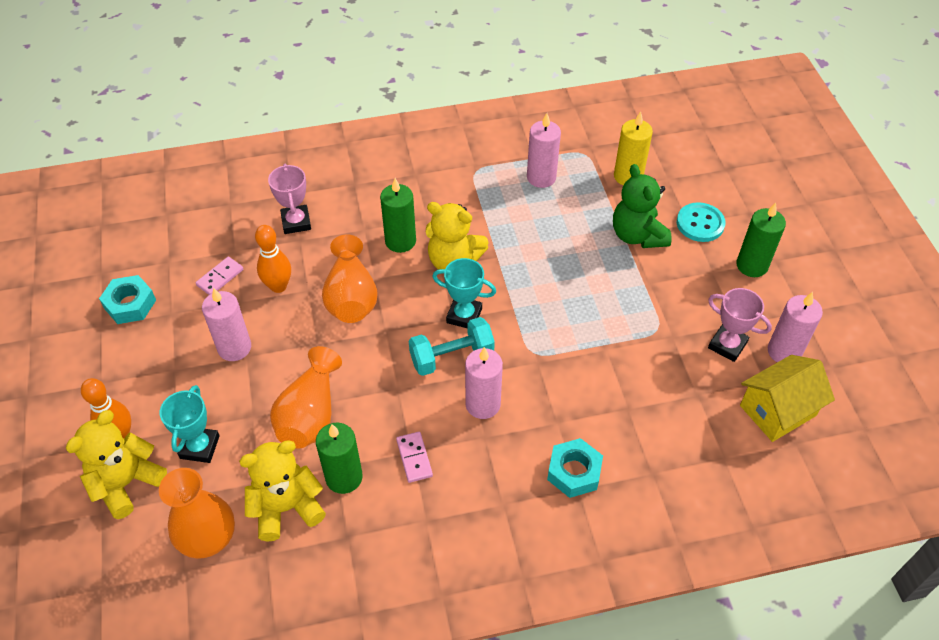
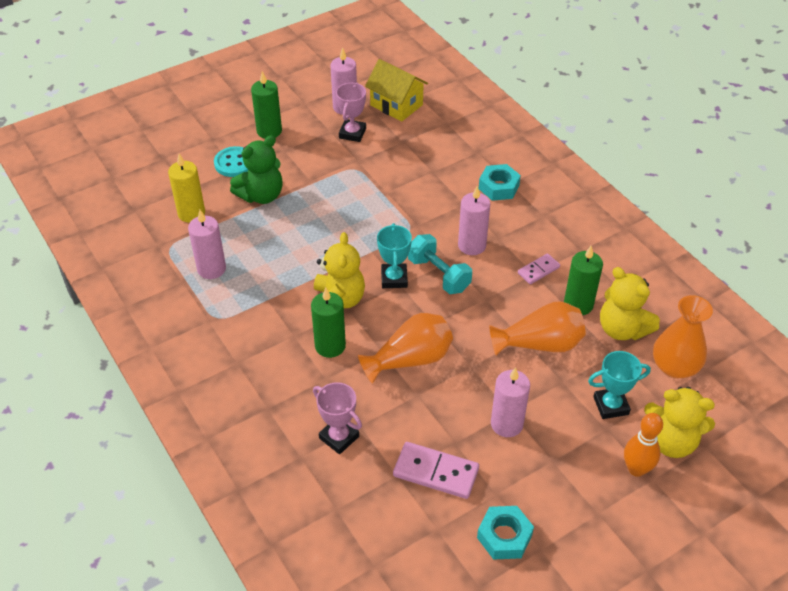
camera: 110 degrees left, 5 degrees down
pink domino [196,256,243,295] -> pink domino [393,442,479,499], size x1.67
orange bowling pin [255,225,291,293] -> none
pink trophy [268,164,311,234] -> pink trophy turned 75 degrees clockwise [313,382,362,454]

